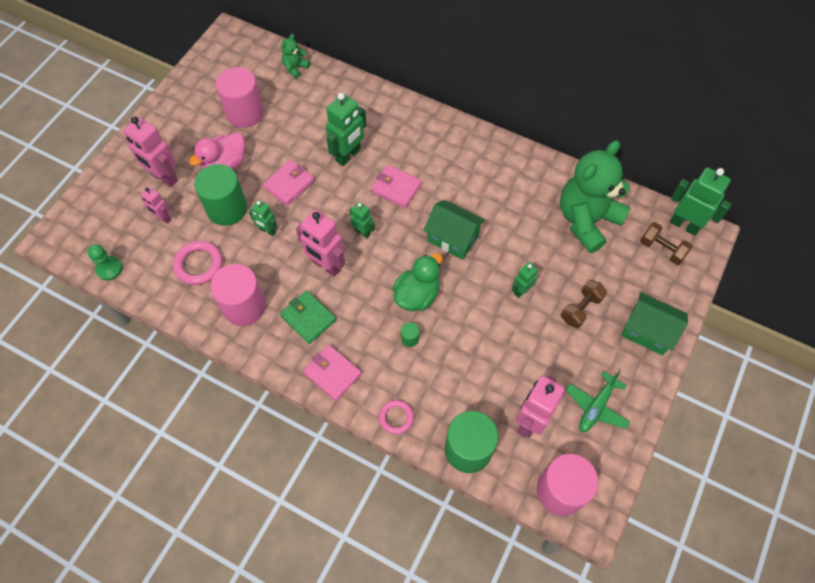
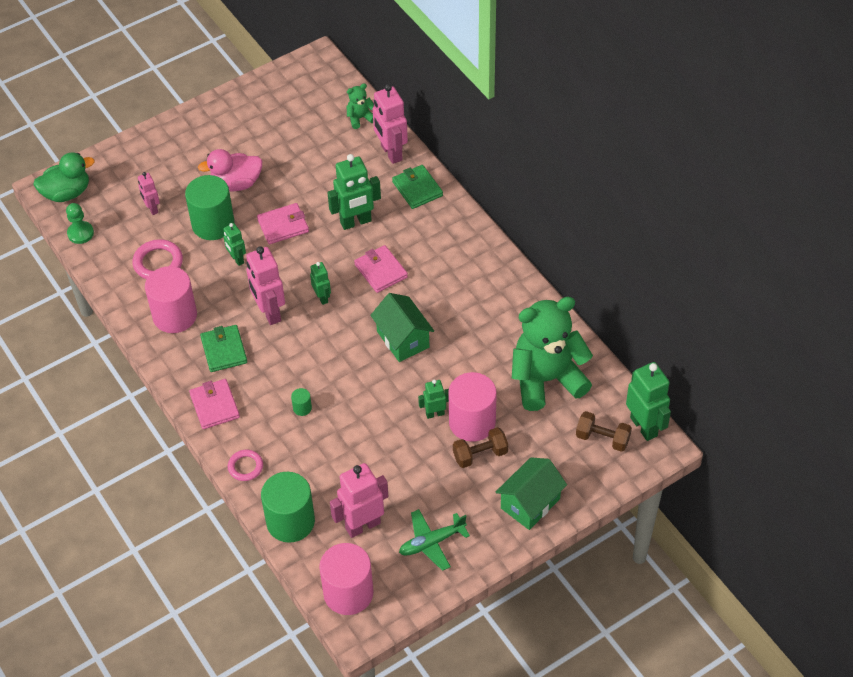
camera: 30 degrees right, 10 degrees down
pink robot [123,116,178,187] -> pink robot moved to [373,84,408,164]
pink cylinder [216,67,264,128] -> pink cylinder moved to [448,372,497,442]
green duck [392,253,442,311] -> green duck moved to [33,152,95,202]
green house [621,292,688,356] -> green house turned 75 degrees clockwise [496,457,567,530]
brown dumbbell [640,222,693,265] -> brown dumbbell turned 45 degrees counterclockwise [576,411,632,452]
none -> green wallet [392,165,443,209]

